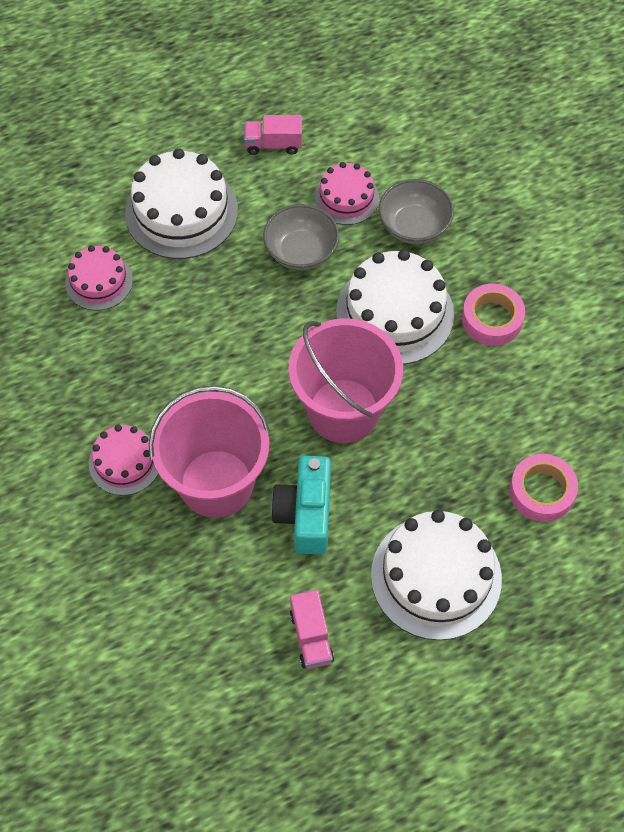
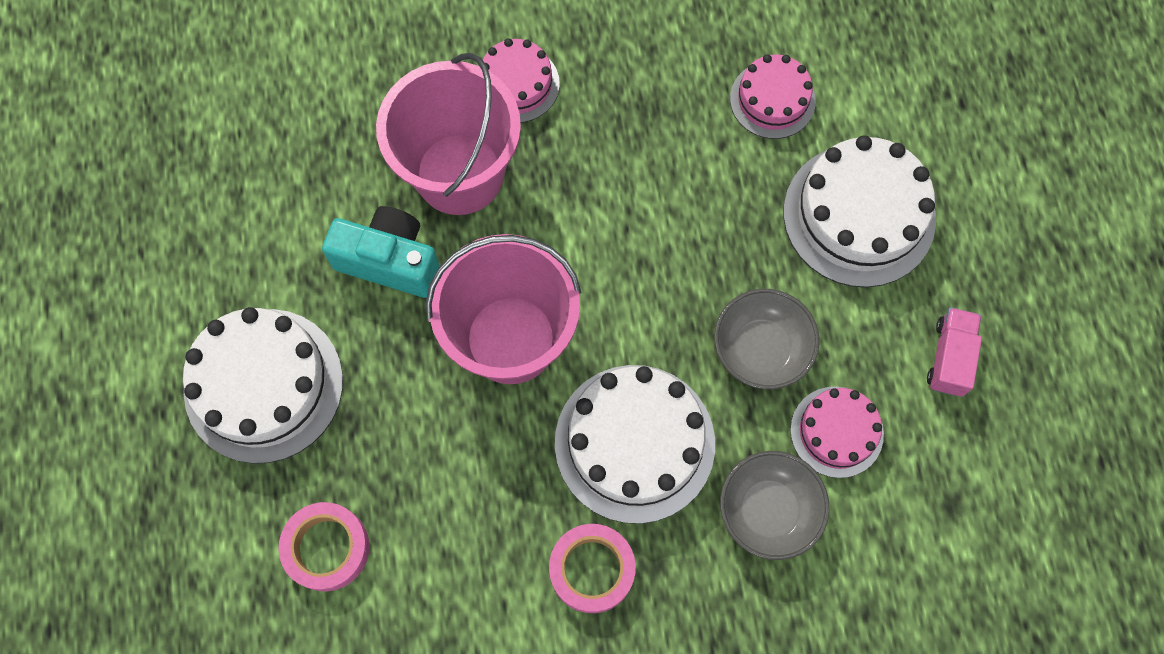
camera: 105 degrees right, 10 degrees up
pink truck [290,590,334,669] -> none

